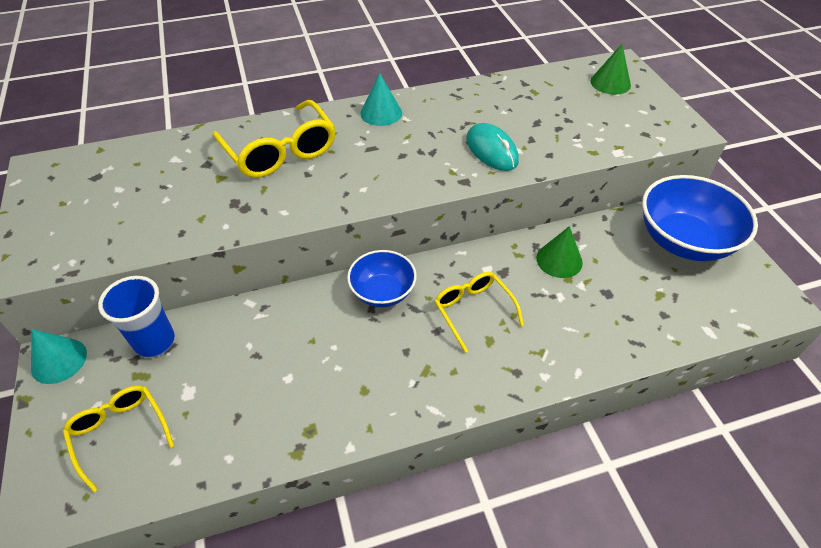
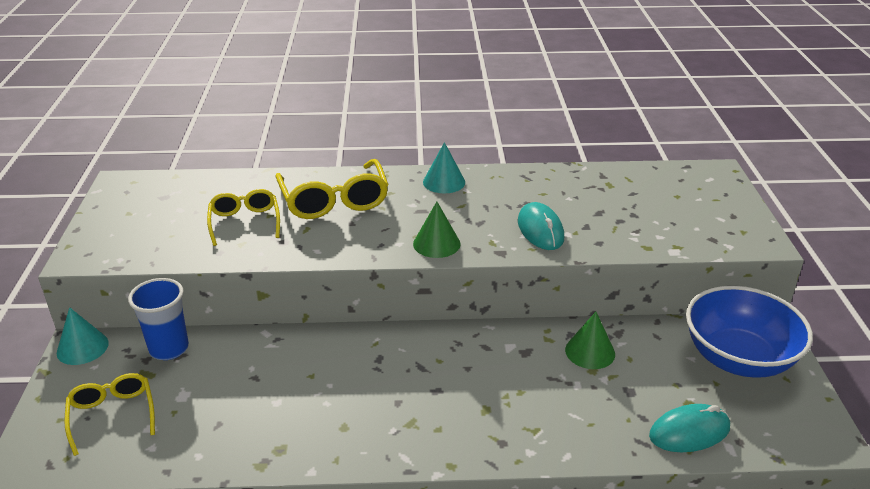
camera: 15 degrees right, 15 degrees down
blue bowl [347,250,417,307] -> none
yellow glasses [435,272,524,353] -> yellow glasses moved to [207,189,280,246]
green cone [590,44,631,95] -> green cone moved to [413,202,461,258]
none -> turquoise mouse [649,404,730,452]

